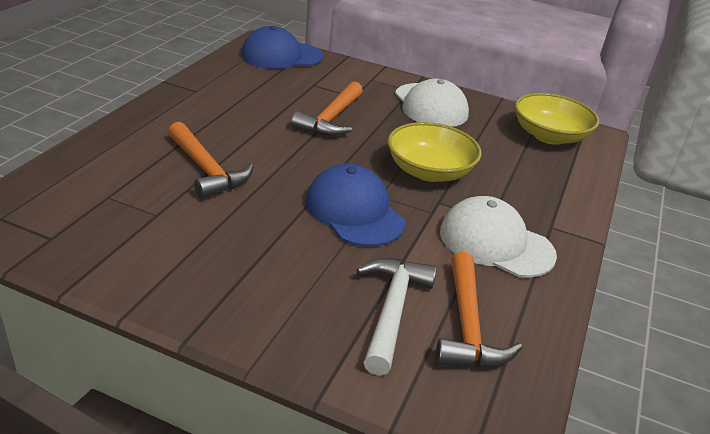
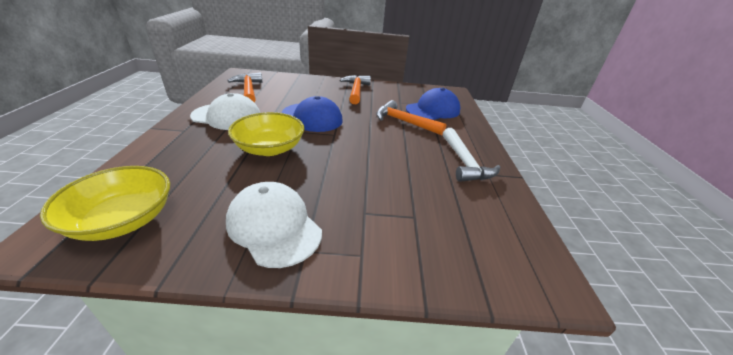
camera: 160 degrees right, 0 degrees up
blue cap [241,26,323,69] -> blue cap moved to [406,88,460,120]
orange hammer [291,81,363,136] -> orange hammer moved to [340,75,371,104]
white hammer [356,258,437,376] -> white hammer moved to [443,128,501,182]

